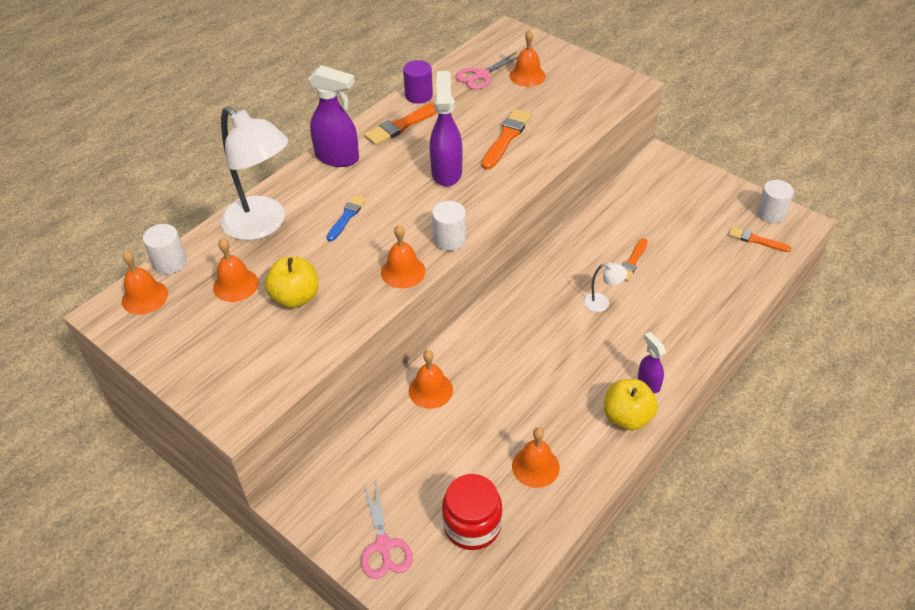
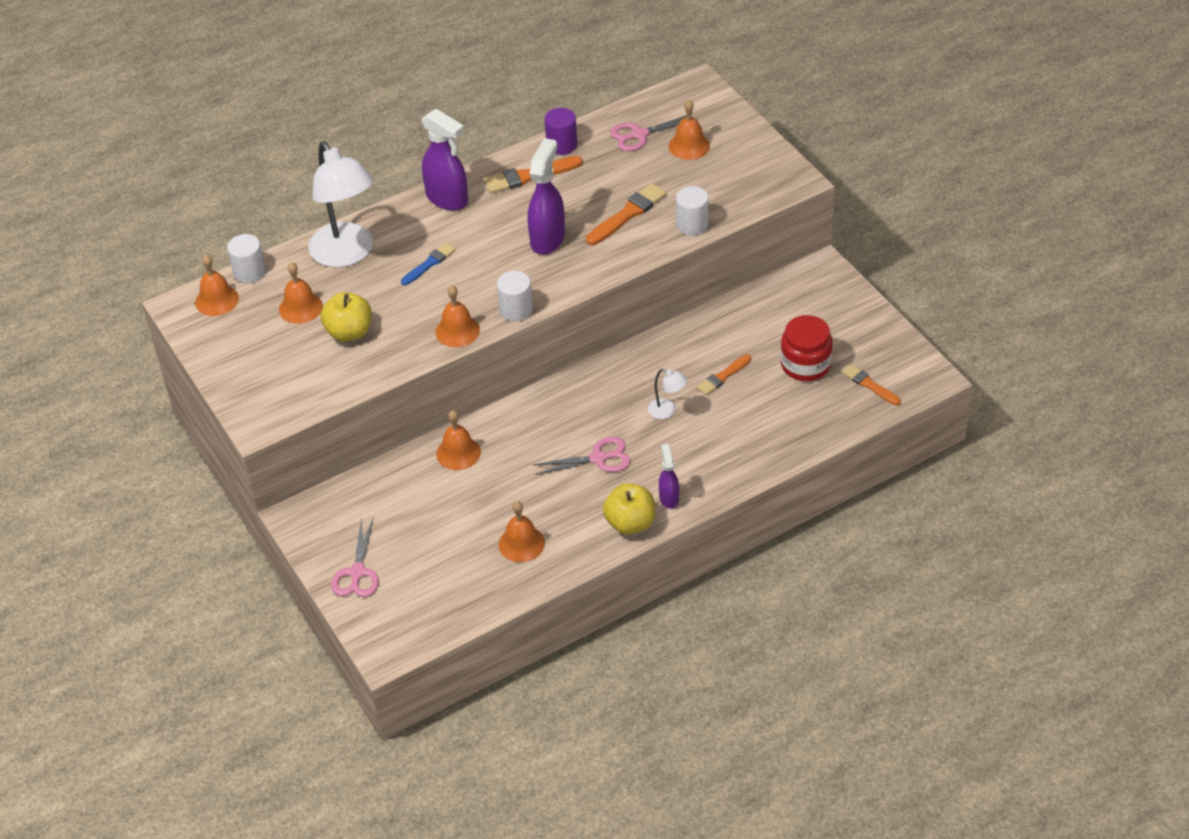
camera: 20 degrees right, 0 degrees up
red jar [442,474,502,550] -> red jar moved to [780,315,833,381]
white cylinder [757,180,794,223] -> white cylinder moved to [676,186,709,235]
none -> pink scissors [533,437,631,475]

